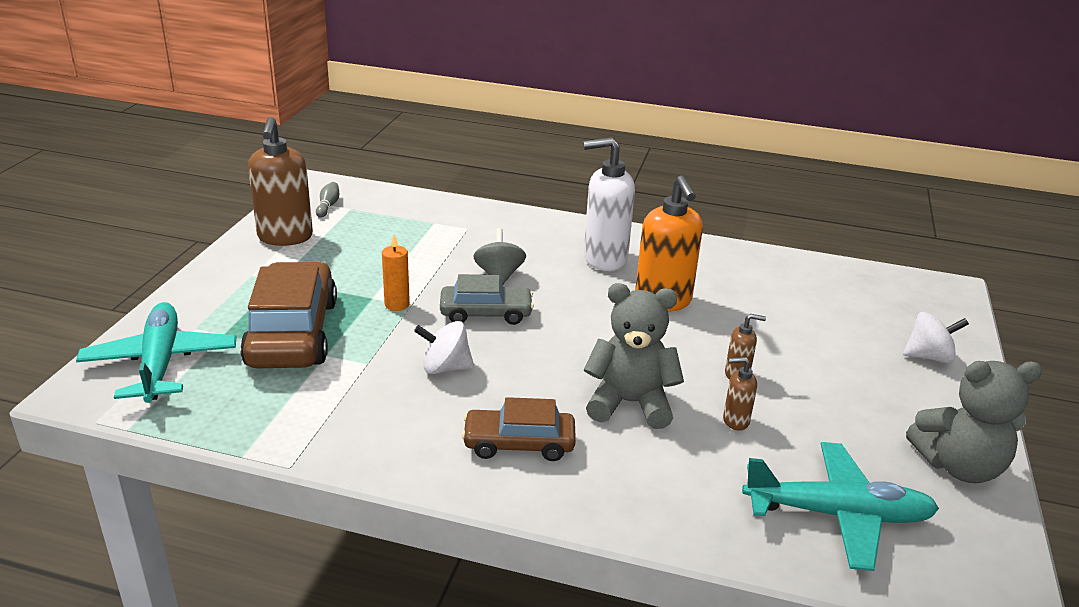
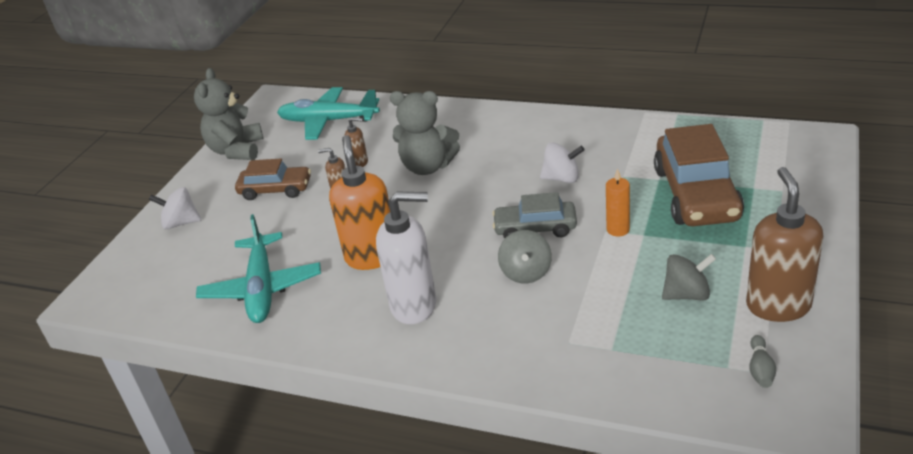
camera: 170 degrees left, 5 degrees up
turquoise plane [76,302,236,403] -> turquoise plane moved to [196,214,321,323]
brown car [462,397,576,461] -> brown car moved to [235,159,311,200]
grey teddy bear [906,361,1042,483] -> grey teddy bear turned 90 degrees counterclockwise [194,68,263,160]
none -> grey spinning top [662,254,716,300]

